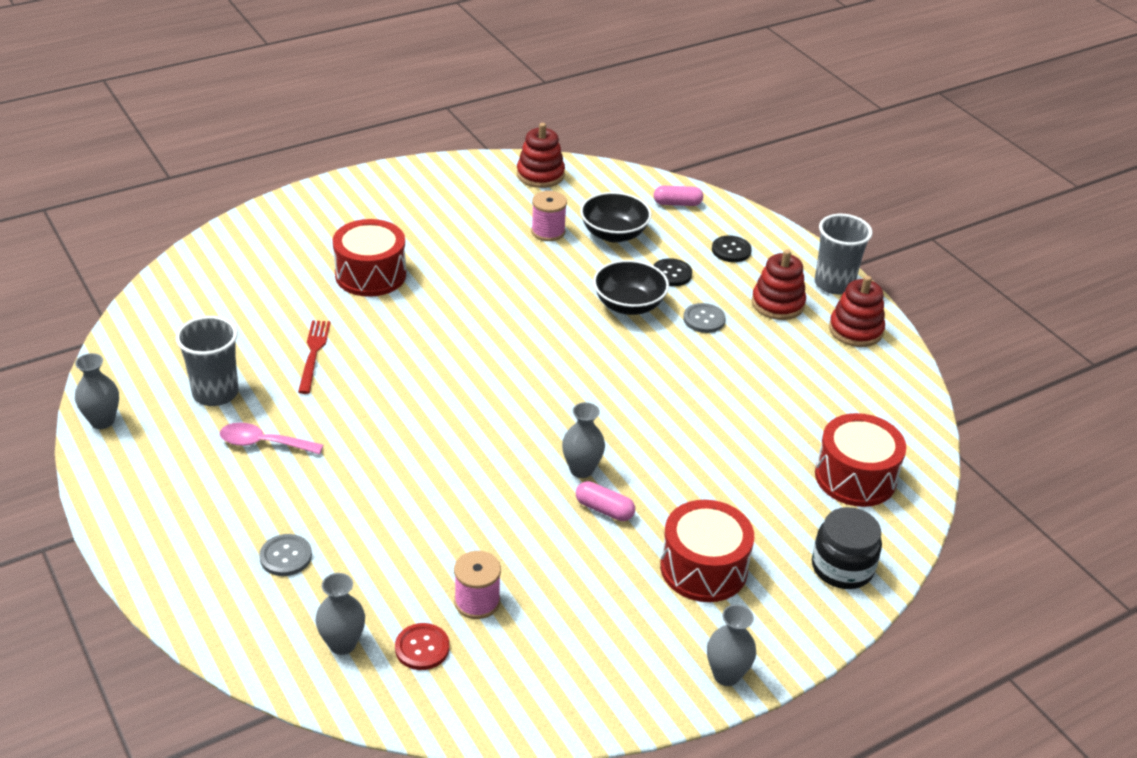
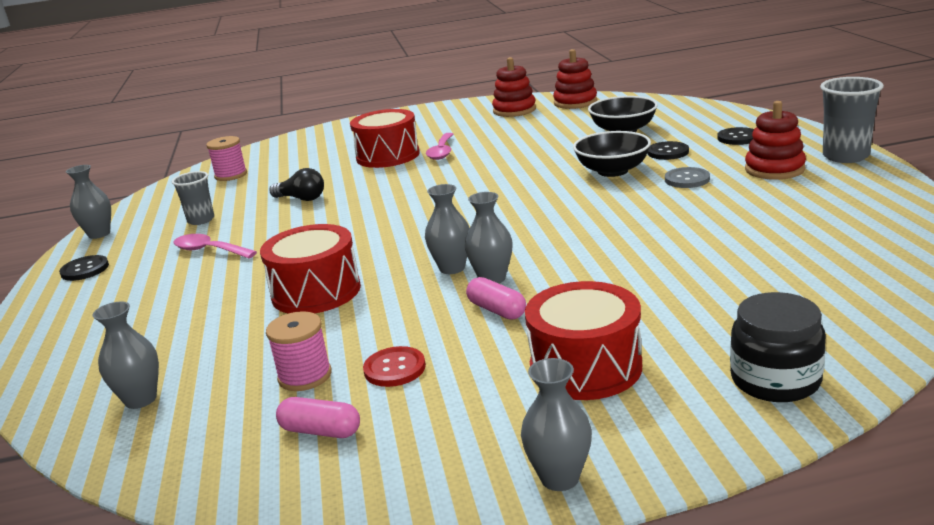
camera: 25 degrees right, 15 degrees down
grey cup [176,316,239,406] -> grey cup [172,171,214,225], size x0.65
grey button [259,534,312,576] -> none
red fork [298,320,331,394] -> black light bulb [269,168,324,201]
red button [395,623,449,670] -> red button moved to [363,346,426,387]
pink spool [531,191,567,241] -> pink spool moved to [206,136,247,181]
pink capsule [654,186,703,206] -> pink capsule moved to [276,397,360,438]
red drum [815,413,906,507] -> red drum moved to [260,224,361,314]
red stacking toy [829,276,885,347] -> red stacking toy moved to [492,57,536,117]
none -> black button [59,255,109,281]
none -> grey vase [425,184,470,274]
none -> pink spoon [426,133,453,160]

